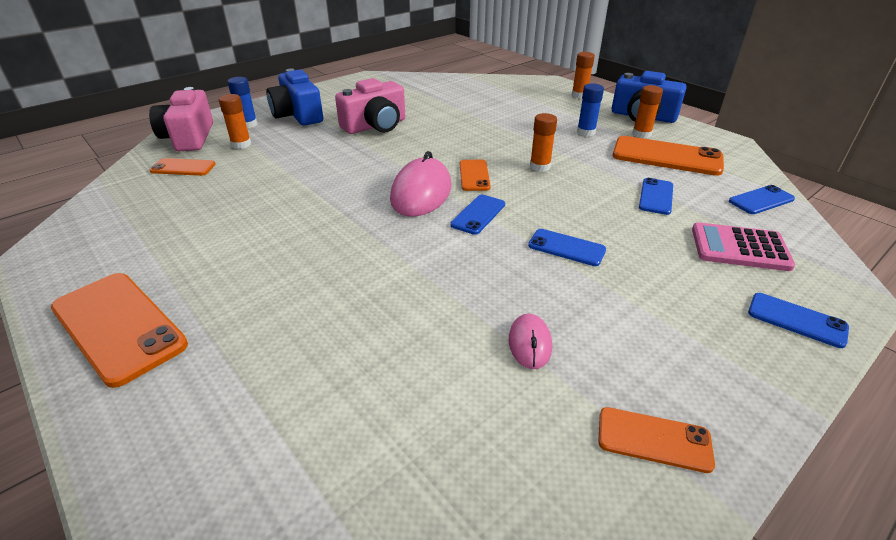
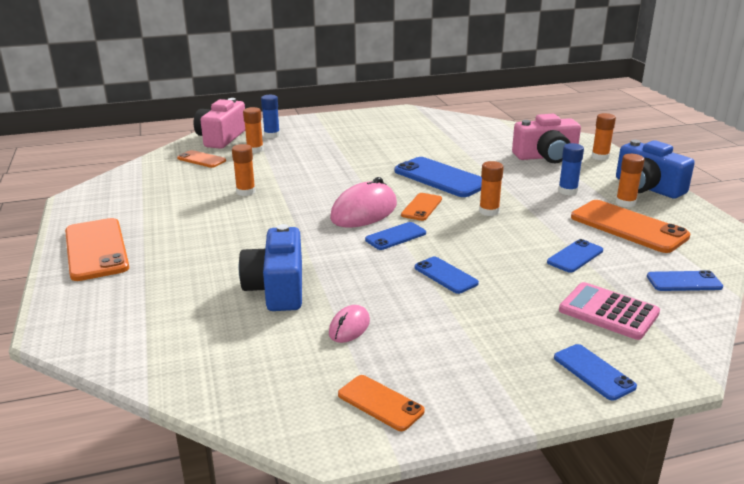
camera: 25 degrees right, 10 degrees down
blue camera [266,69,323,126] -> blue camera moved to [239,224,302,311]
pink camera [335,78,405,134] -> pink camera moved to [512,114,581,163]
none -> orange glue stick [232,144,255,196]
none -> blue phone [395,157,482,197]

